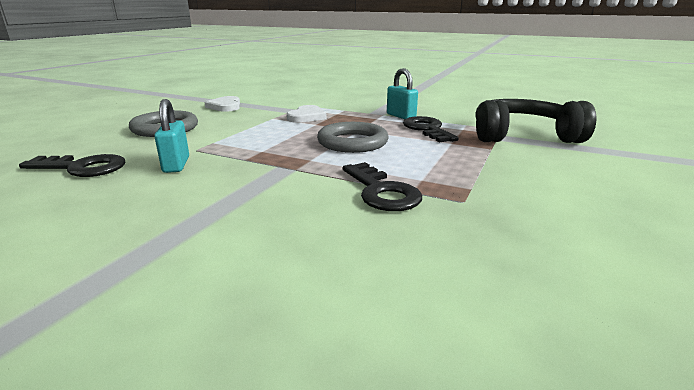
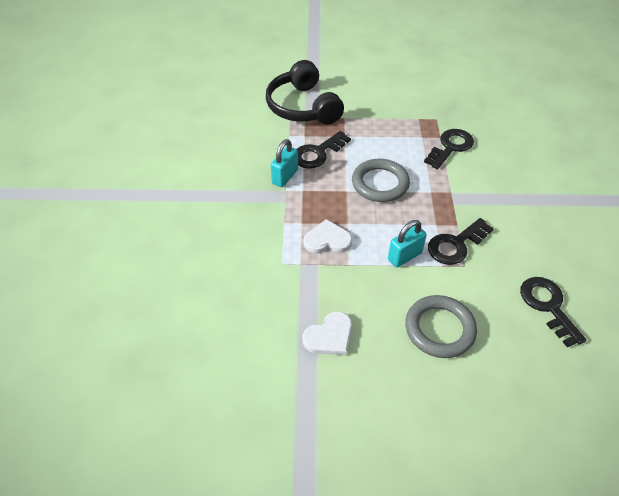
camera: 115 degrees left, 25 degrees up
turquoise padlock [154,99,189,173] -> turquoise padlock moved to [388,220,427,268]
none -> black key [428,218,494,265]

